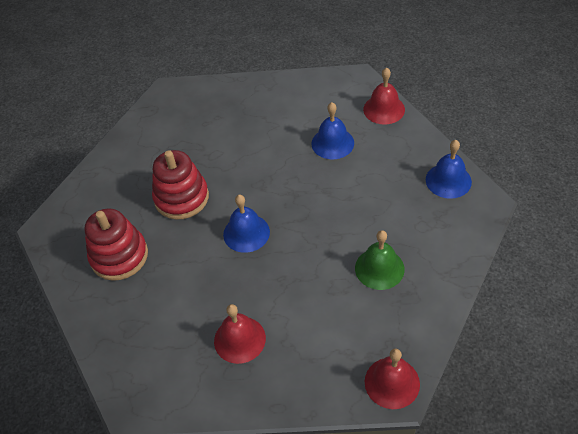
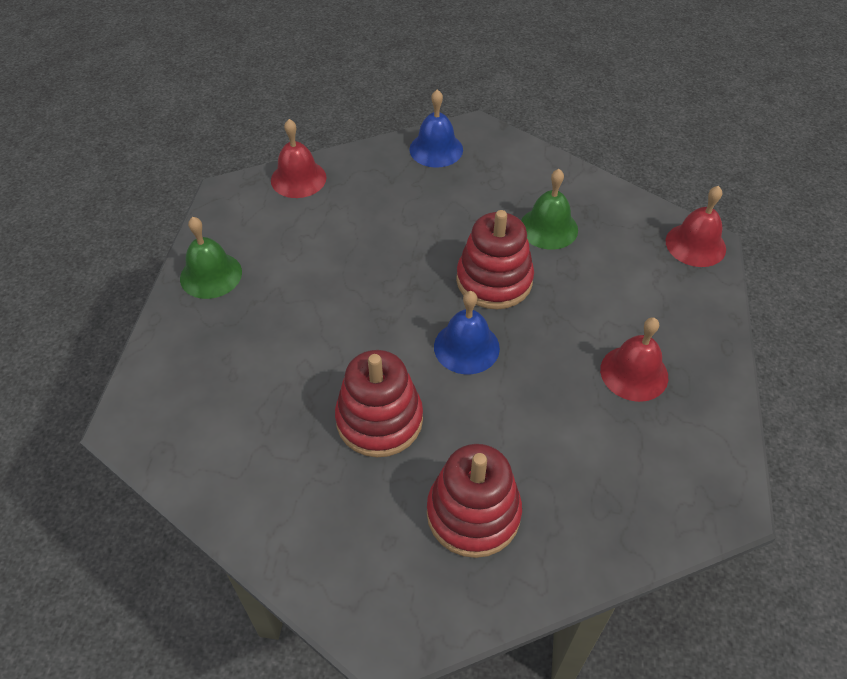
camera: 85 degrees left, 0 degrees up
blue bell [312,102,354,159] -> none
none -> green bell [180,217,242,299]
none -> red stacking toy [456,210,534,309]

